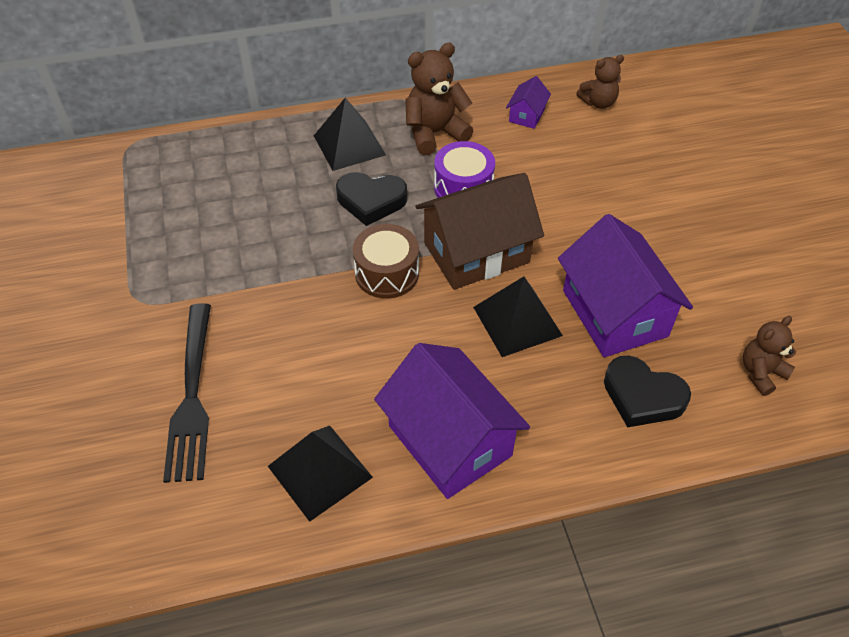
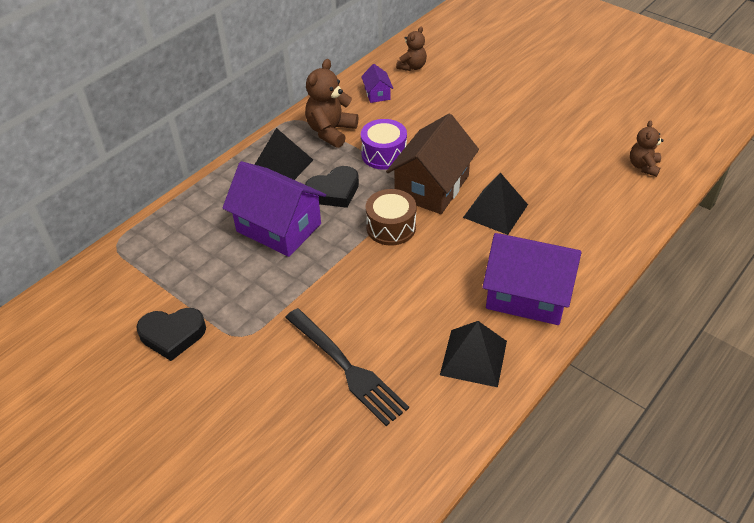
camera: 35 degrees left, 5 degrees down
purple house [558,214,693,357] -> purple house moved to [222,161,326,257]
black heart [604,355,691,428] -> black heart moved to [136,308,206,361]

